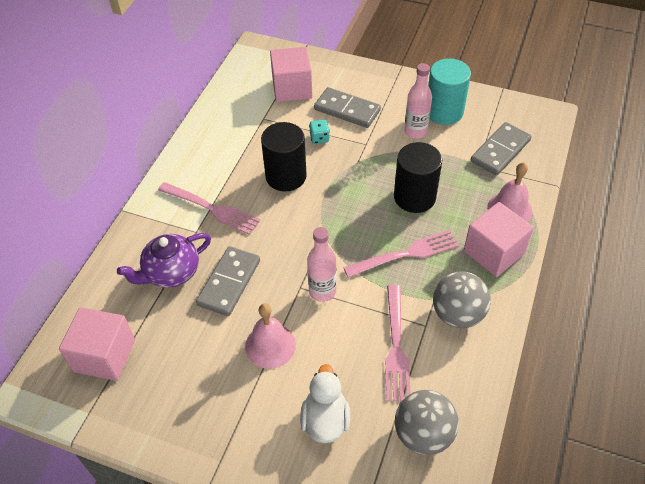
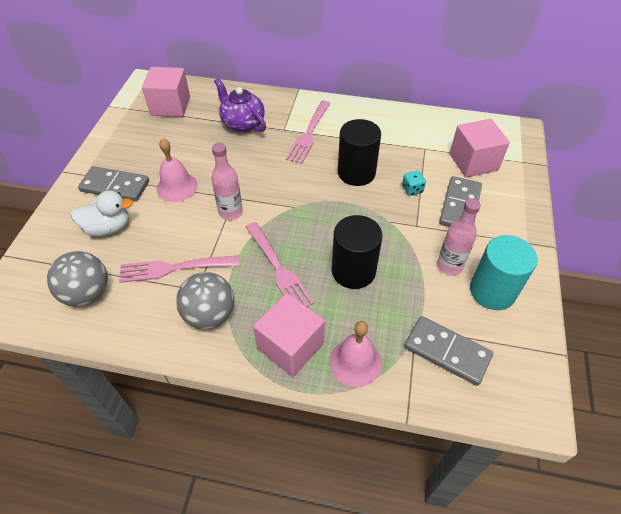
camera: 80 degrees right, 0 degrees up
grey domino [196,246,260,316] -> grey domino moved to [78,166,149,202]

